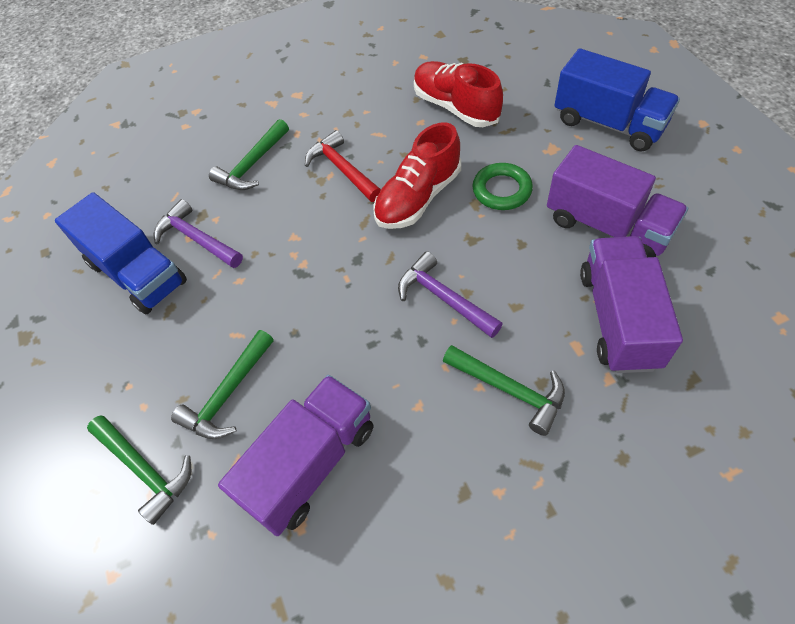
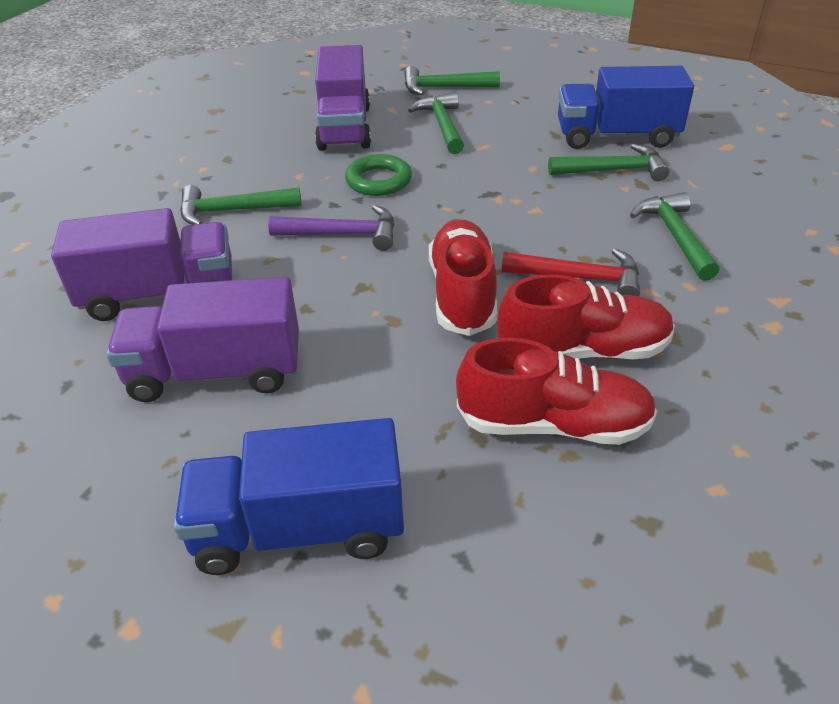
camera: 135 degrees right, 15 degrees down
purple hammer [154,199,243,268] -> green hammer [548,144,670,181]
green ring [472,163,533,210] -> green ring moved to [345,154,412,196]
purple truck [580,236,683,373] -> purple truck turned 60 degrees counterclockwise [51,208,232,321]
none -> red shoe [497,274,675,359]

